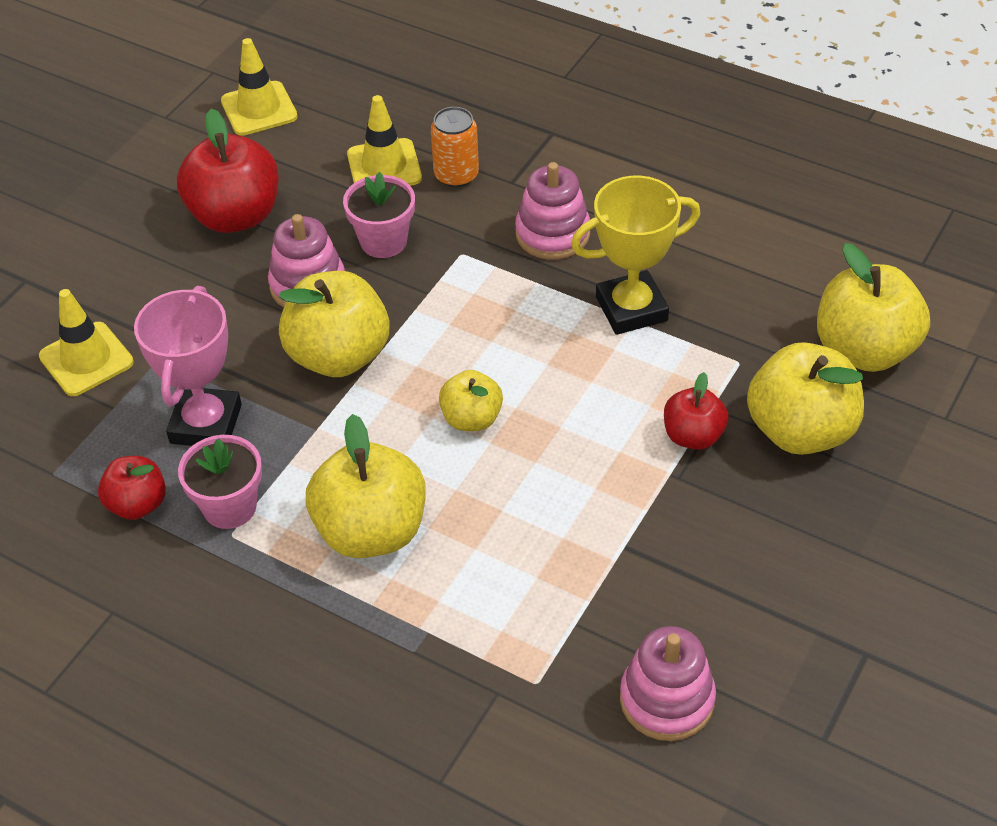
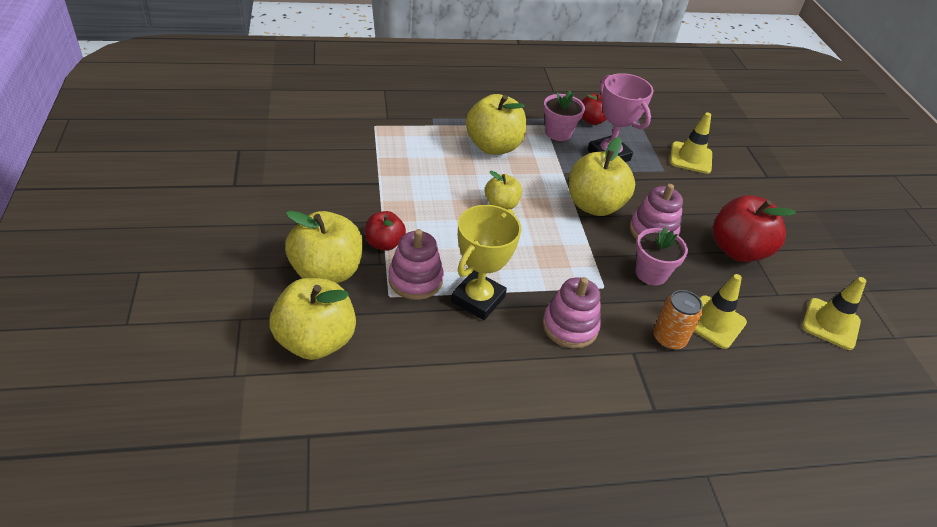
camera: 135 degrees right, 5 degrees down
pink stacking toy [620,626,716,741] -> pink stacking toy moved to [388,229,444,300]

